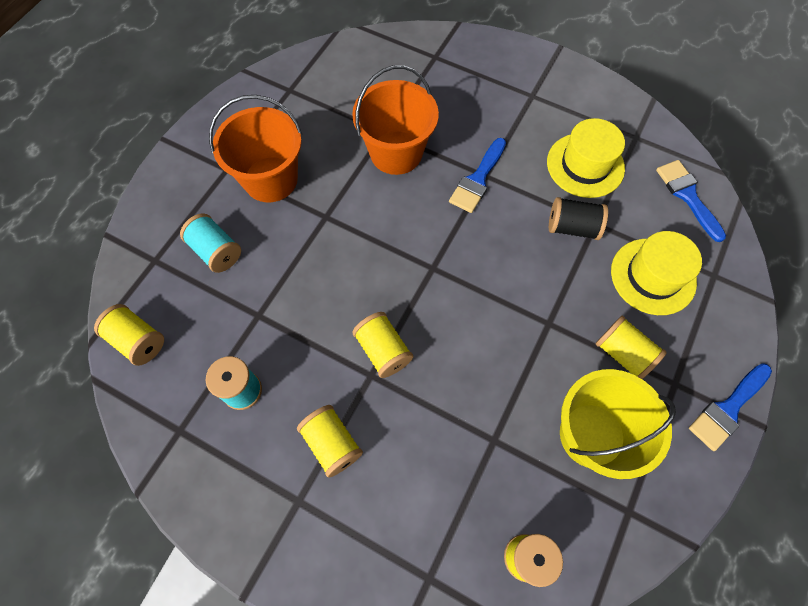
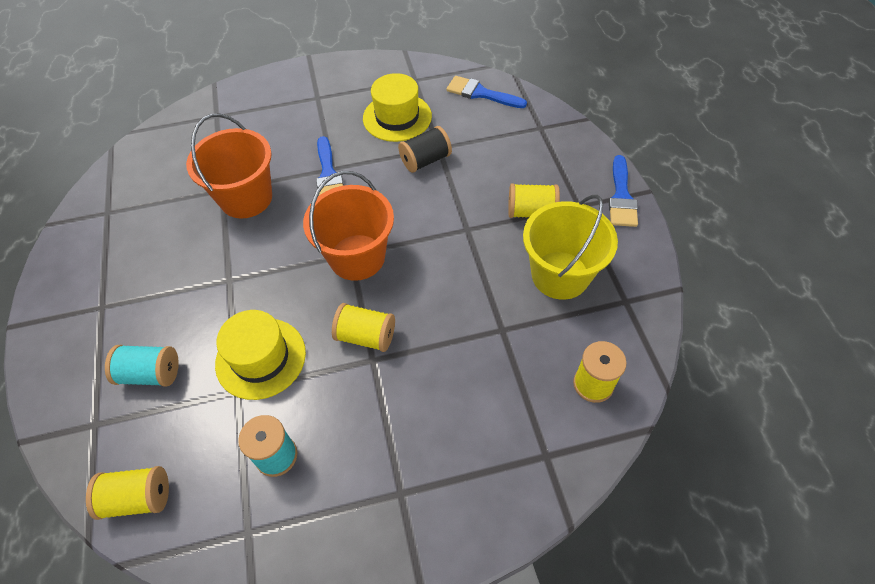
camera: 40 degrees left, 10 degrees down
orange bucket [209,95,302,202] -> orange bucket moved to [303,171,394,281]
yellow spool [297,405,363,478] -> none
yellow hat [611,231,702,315] -> yellow hat moved to [215,310,306,400]

